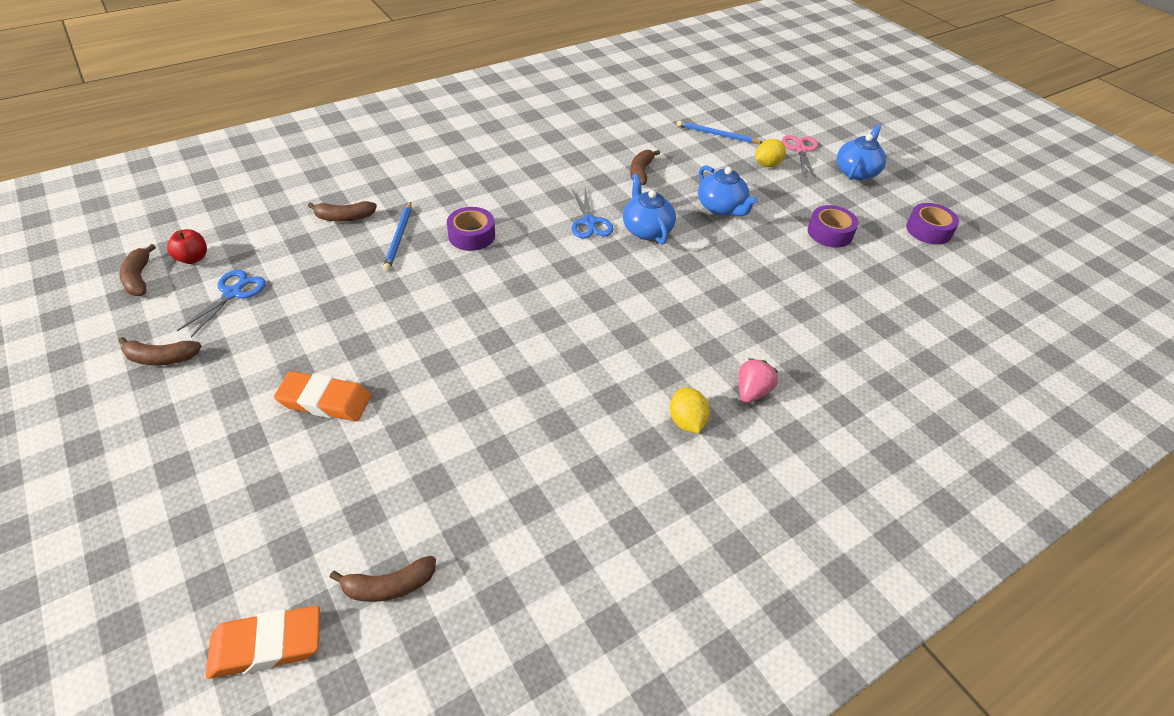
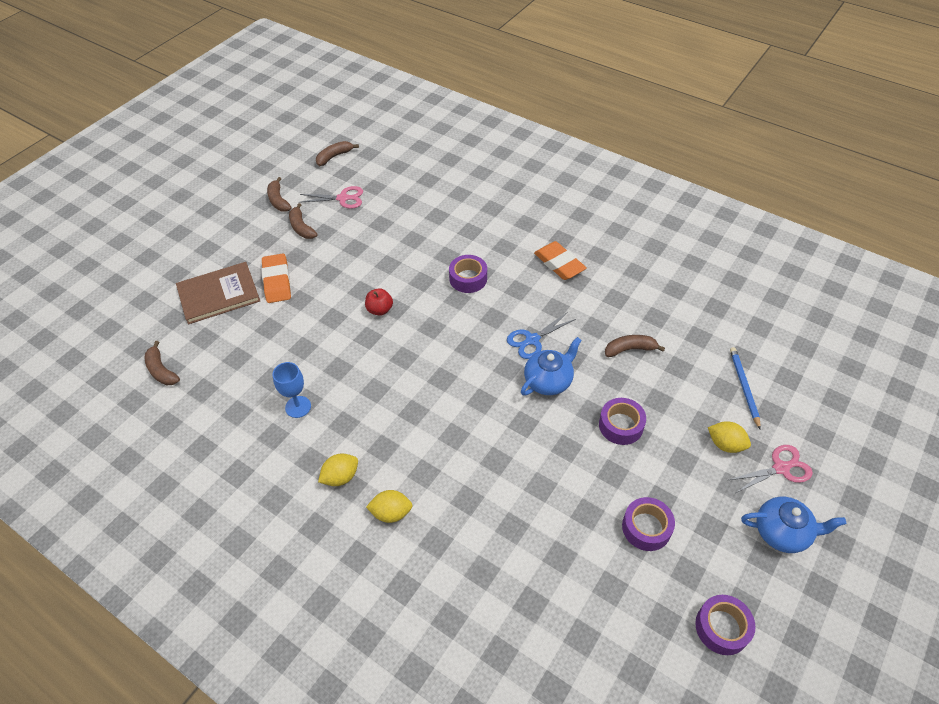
camera: 70 degrees right, 5 degrees up
red apple [167,229,207,264] -> red apple moved to [365,288,393,316]
blue scissors [177,270,266,337] -> pink scissors [299,186,363,209]
orange eraser [206,606,320,679] -> orange eraser moved to [534,241,587,280]
brown banana [308,201,377,222] -> brown banana moved to [289,203,317,239]
blue pencil [383,202,411,271] -> none
blue teapot [698,165,758,216] -> purple tape [599,398,646,445]
pink strawberry [739,358,778,403] -> yellow lemon [366,490,413,523]
none -> brown book [176,262,260,324]
none -> blue goblet [273,362,311,418]

